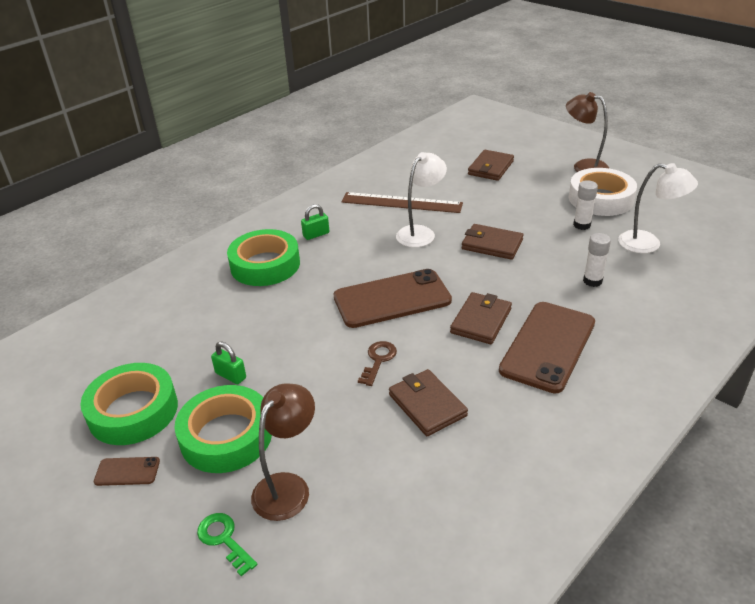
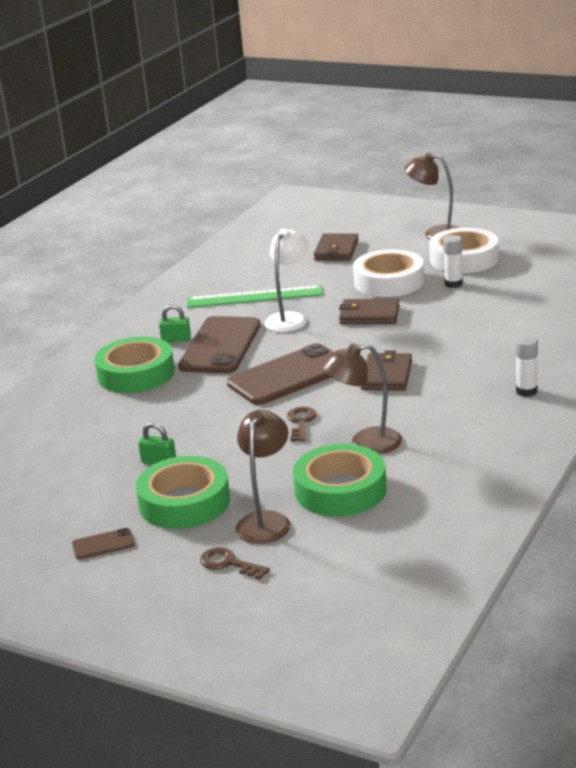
camera: 15 degrees left, 10 degrees down
green tape [80,363,178,445] -> green tape moved to [293,444,387,516]
green key [197,513,257,576] -> brown key [200,547,270,580]
green padlock [301,204,329,240] -> green padlock turned 45 degrees clockwise [159,304,191,342]
brown ruler [341,192,463,213] -> green ruler [187,285,323,308]
brown wallet [389,369,468,436] -> brown lamp [322,343,402,454]
brown phone [499,302,595,394] -> brown phone moved to [178,316,261,373]
white glue stick [583,233,611,287] -> white glue stick moved to [515,335,538,397]
white lamp [618,163,698,253] -> none
none -> white tape [353,249,424,297]

